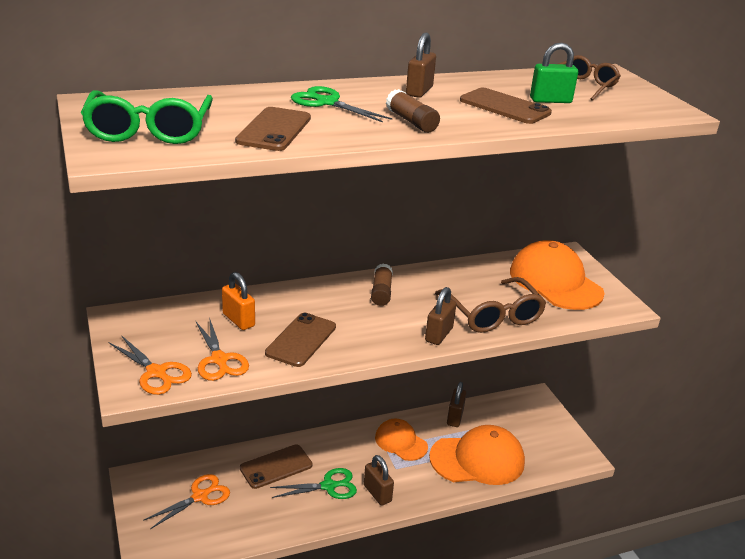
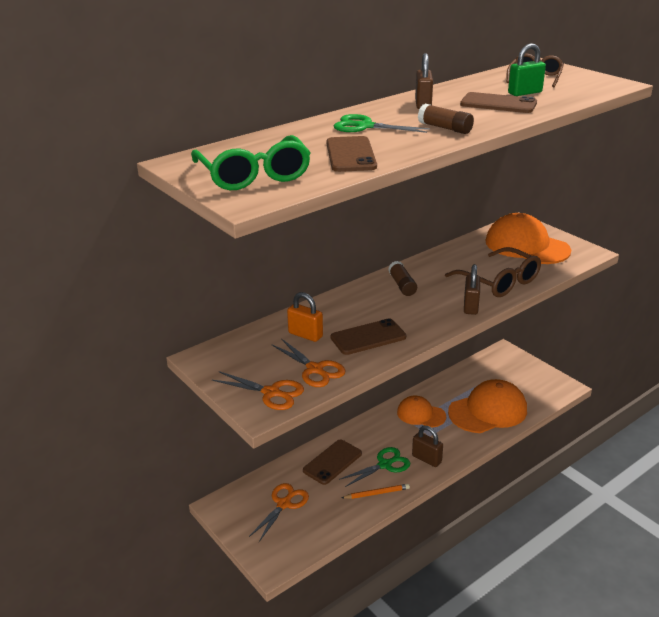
camera: 15 degrees left, 0 degrees up
brown phone [265,313,336,367] -> brown phone turned 60 degrees clockwise [331,318,406,355]
brown padlock [447,382,466,427] -> none
none -> orange pencil [342,484,410,499]

